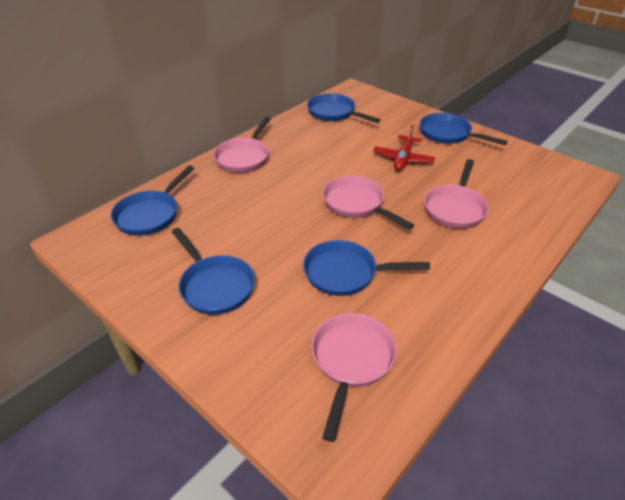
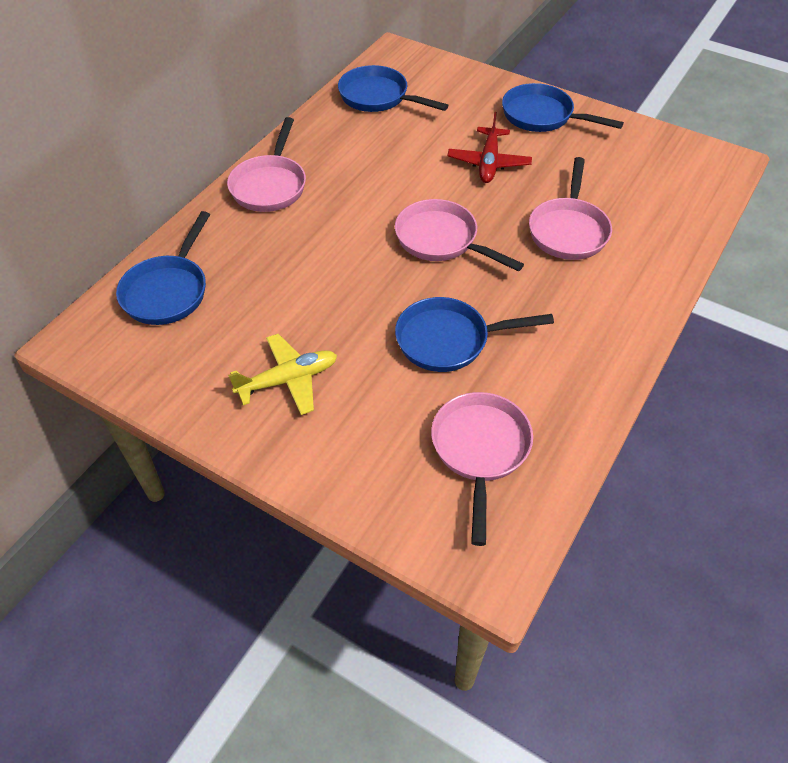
camera: 10 degrees left, 10 degrees up
blue pan [172,228,255,315] -> yellow plane [228,334,337,415]

